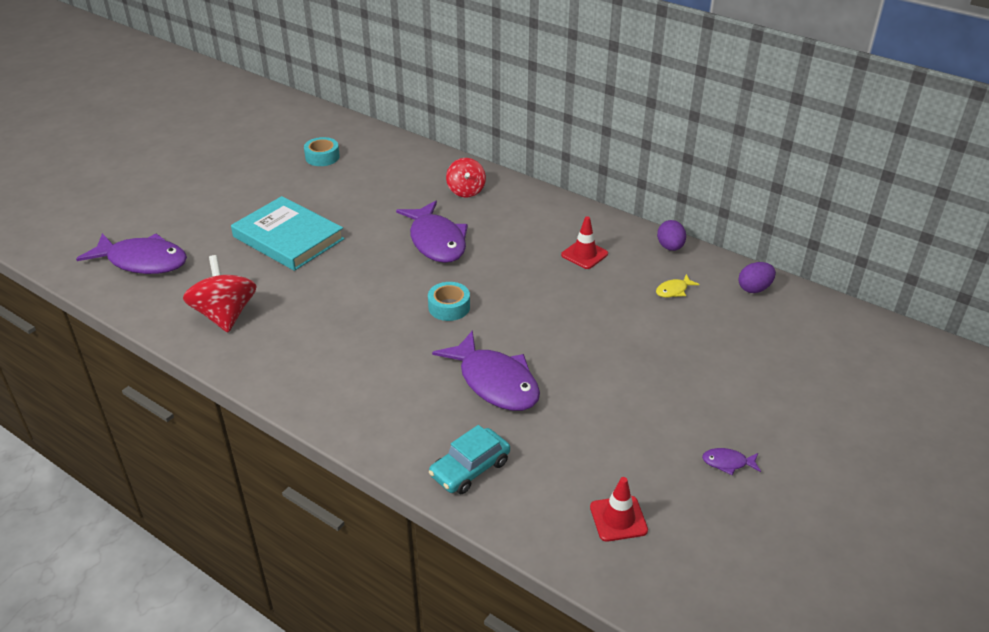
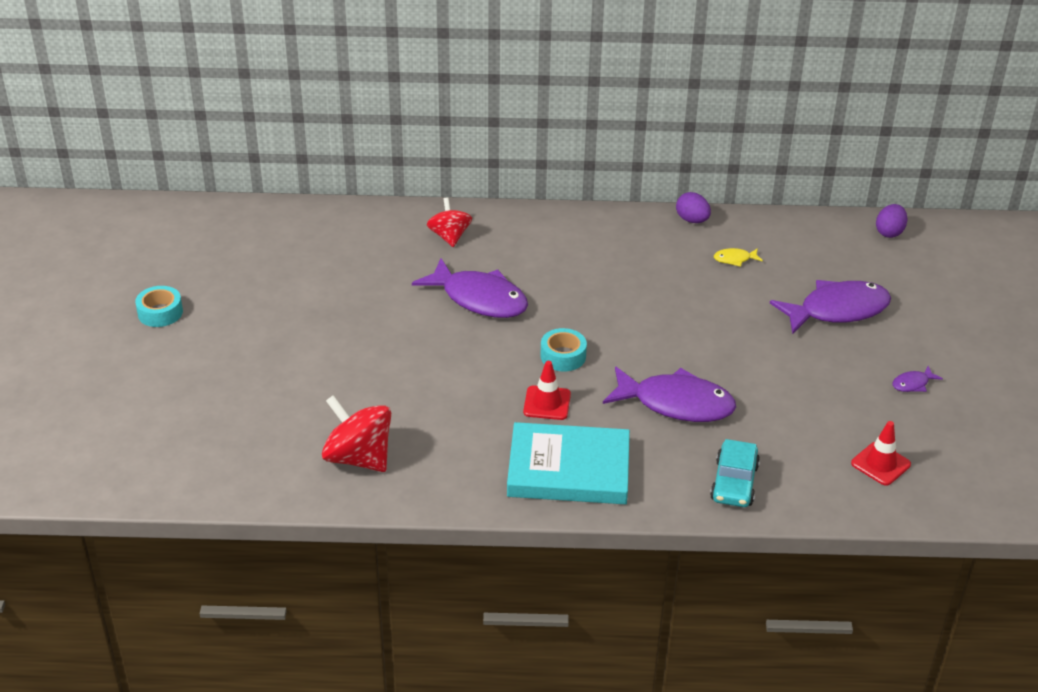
camera: 35 degrees left, 0 degrees up
purple fish [76,233,187,274] -> purple fish moved to [770,280,891,334]
turquoise book [231,196,345,271] -> turquoise book moved to [507,422,630,504]
turquoise tape [304,137,340,166] -> turquoise tape moved to [135,286,183,327]
red spinning top [446,158,486,197] -> red spinning top turned 150 degrees counterclockwise [427,197,472,247]
red traffic cone [561,216,608,269] -> red traffic cone moved to [523,361,571,420]
yellow fish [656,274,699,298] -> yellow fish turned 60 degrees clockwise [714,248,763,267]
purple egg [739,262,776,293] -> purple egg moved to [876,204,907,238]

